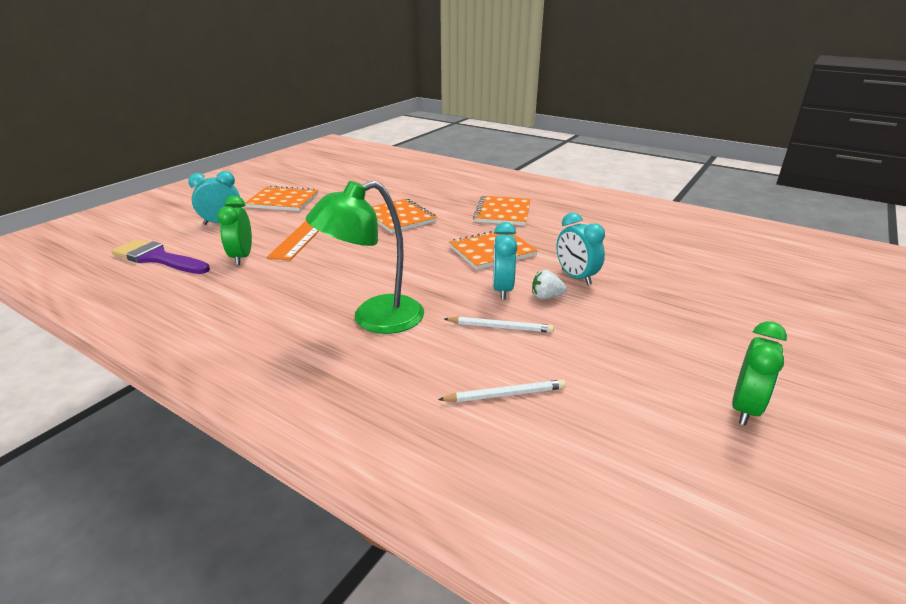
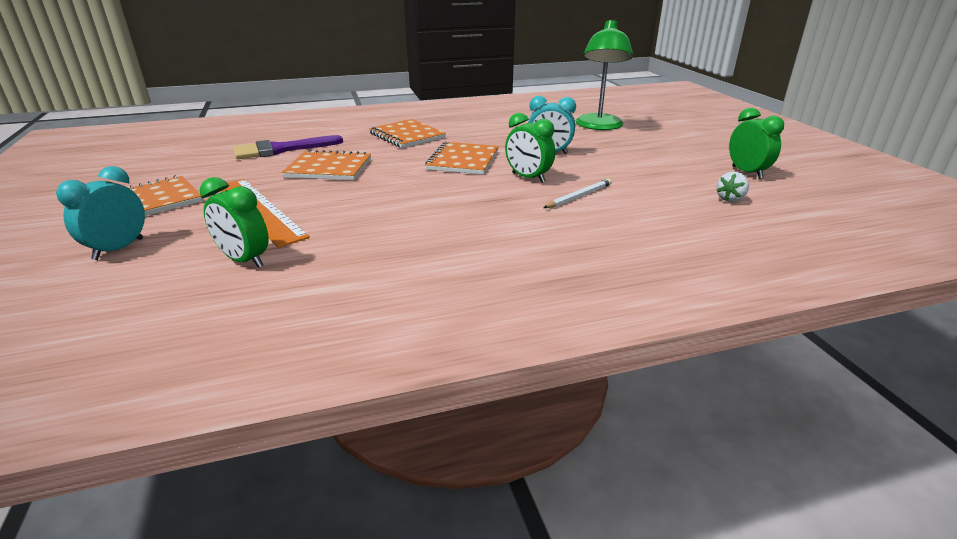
camera: 50 degrees left, 0 degrees up
purple brush [112,239,210,274] -> purple brush moved to [233,135,343,159]
green lamp [306,181,424,334] -> green lamp moved to [576,20,634,130]
white pencil [438,379,566,402] -> none
turquoise clock [493,222,518,300] -> green clock [505,113,555,183]
white strawberry [532,270,567,299] -> white strawberry moved to [716,172,749,202]

